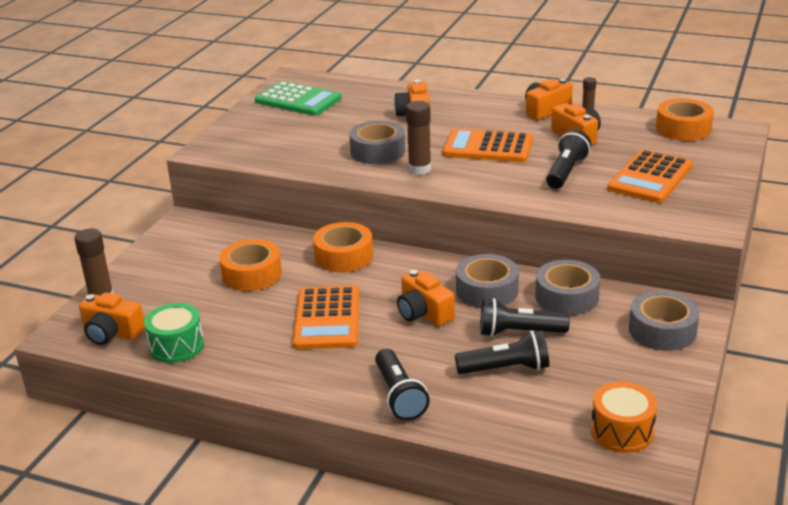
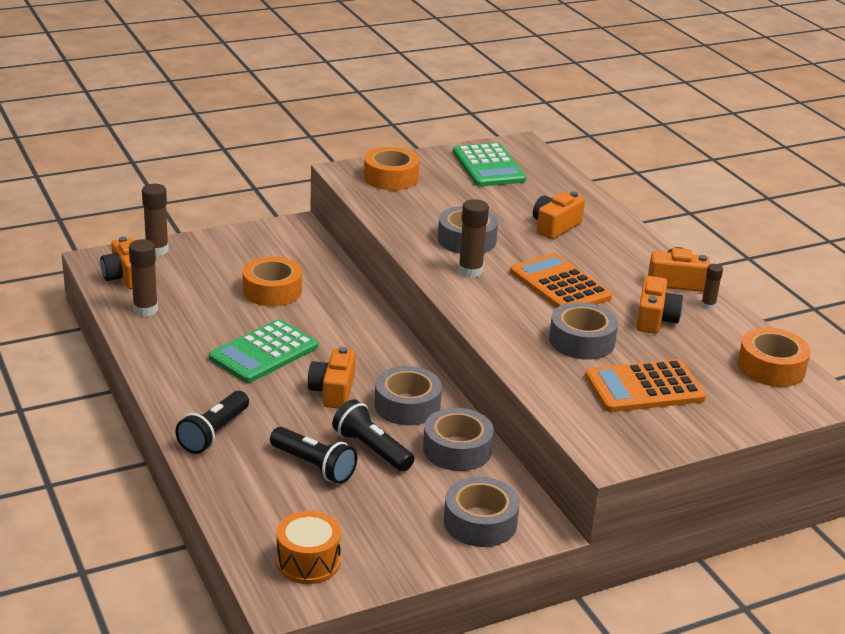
camera: 40 degrees right, 0 degrees up
green drum [144,303,204,363] -> brown glue stick [129,239,158,316]
orange calculator [293,286,359,349] -> green calculator [209,319,318,383]
orange tape [313,222,373,272] -> orange tape moved to [364,147,420,190]
black flashlight [546,129,591,189] -> grey tape [549,302,618,360]

